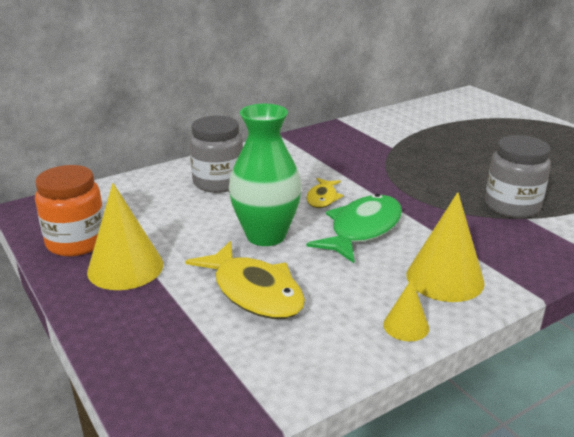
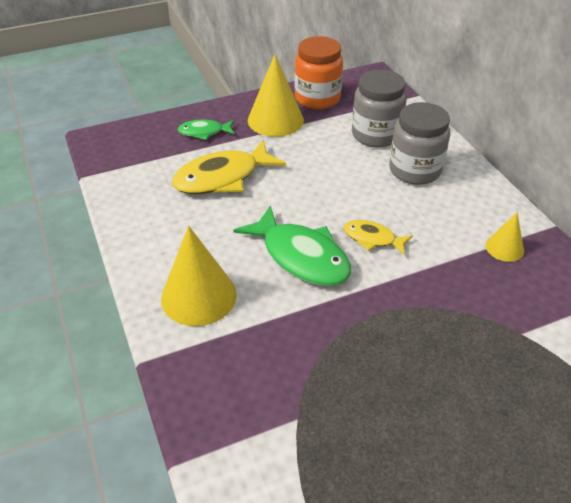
camera: 100 degrees right, 15 degrees up
green vase [229,104,302,246] -> none
yellow cone [383,279,429,341] -> yellow cone moved to [485,213,524,262]
grey jar [485,135,551,218] -> grey jar moved to [352,70,407,148]
none -> green fish [178,119,235,140]

